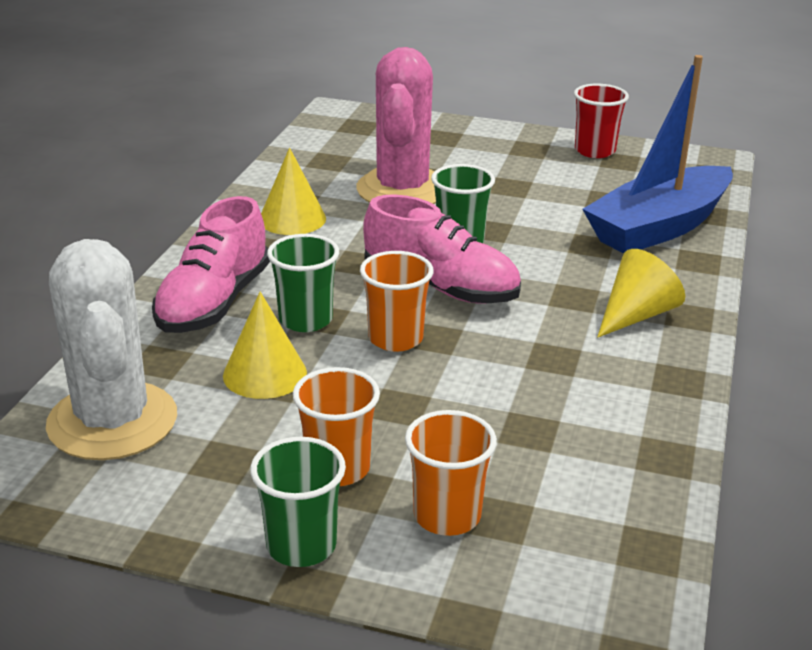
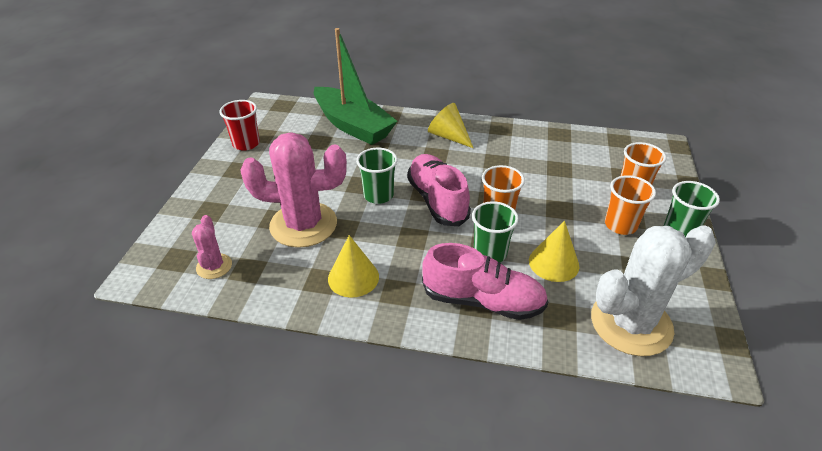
camera: 95 degrees left, 10 degrees up
pink shoe [363,195,521,304] -> pink shoe turned 45 degrees counterclockwise [407,154,471,226]
blue boat [582,55,733,253] -> green boat [314,28,397,145]
none -> pink cactus [192,215,232,279]

